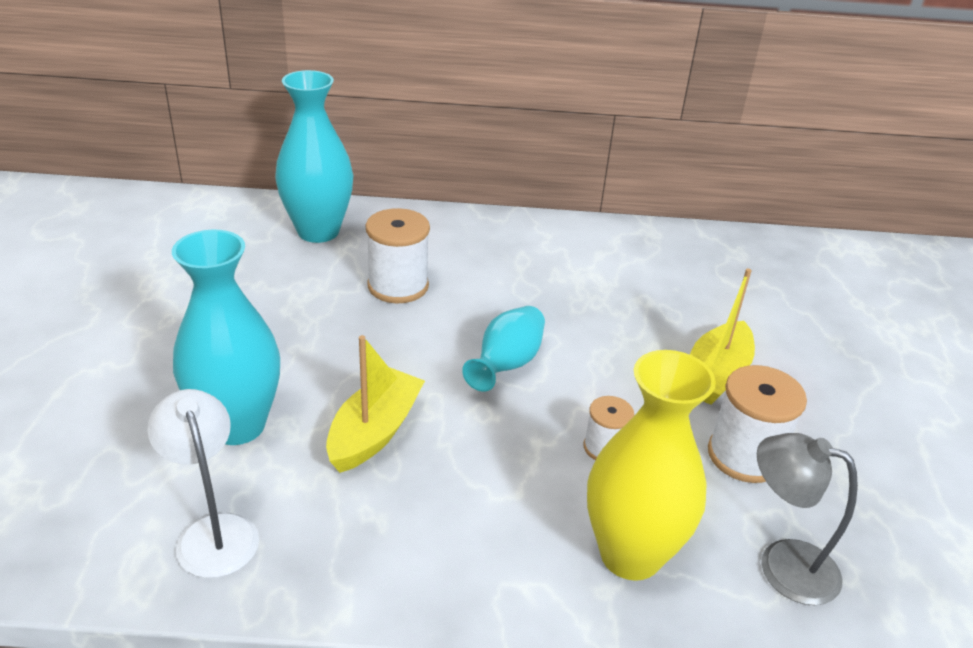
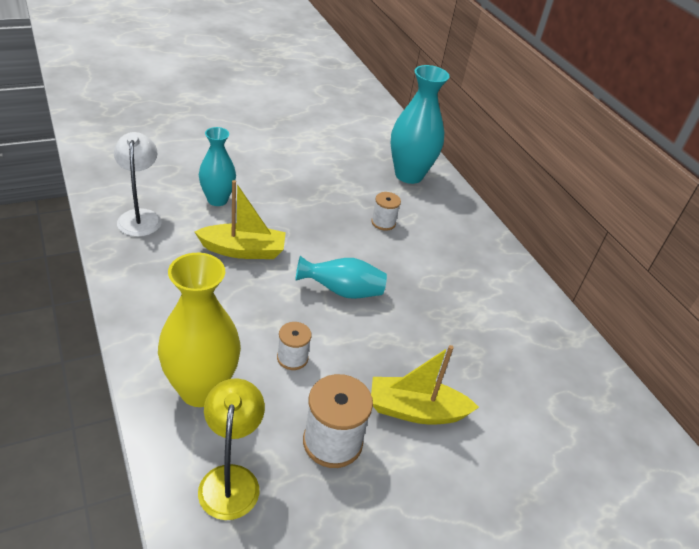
camera: 60 degrees right, 5 degrees up
white lamp [147,389,259,578] -> white lamp turned 45 degrees counterclockwise [114,132,162,237]
turquoise vase [172,230,280,445] -> turquoise vase [199,127,236,206], size x0.63
white spool [366,208,430,303] -> white spool [371,192,401,231], size x0.58
grey lamp [757,433,858,605] -> yellow lamp [198,379,265,520]

